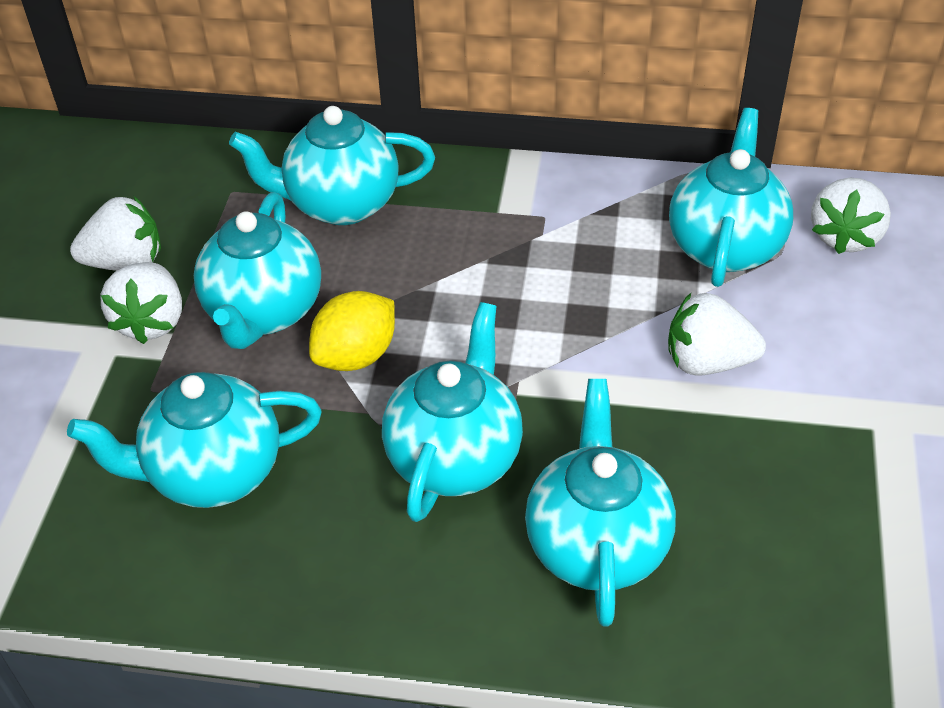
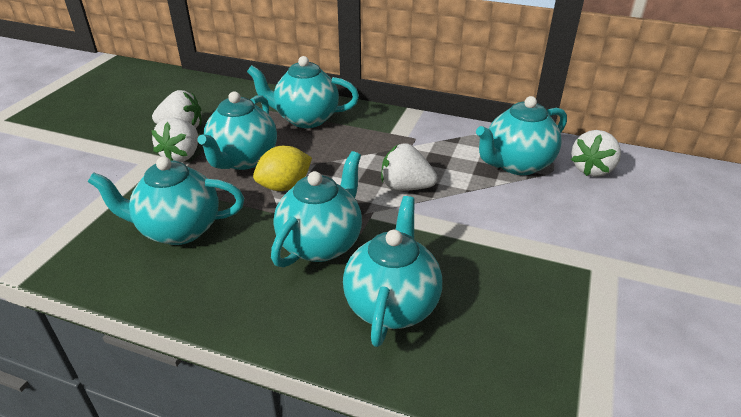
camera: 10 degrees right, 10 degrees down
white strawberry [668,293,766,375] -> white strawberry moved to [381,143,437,191]
turquoise teapot [669,108,793,287] -> turquoise teapot turned 150 degrees counterclockwise [476,96,567,175]

